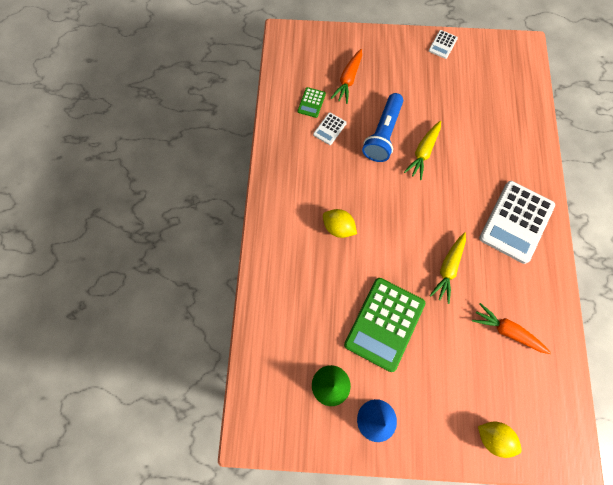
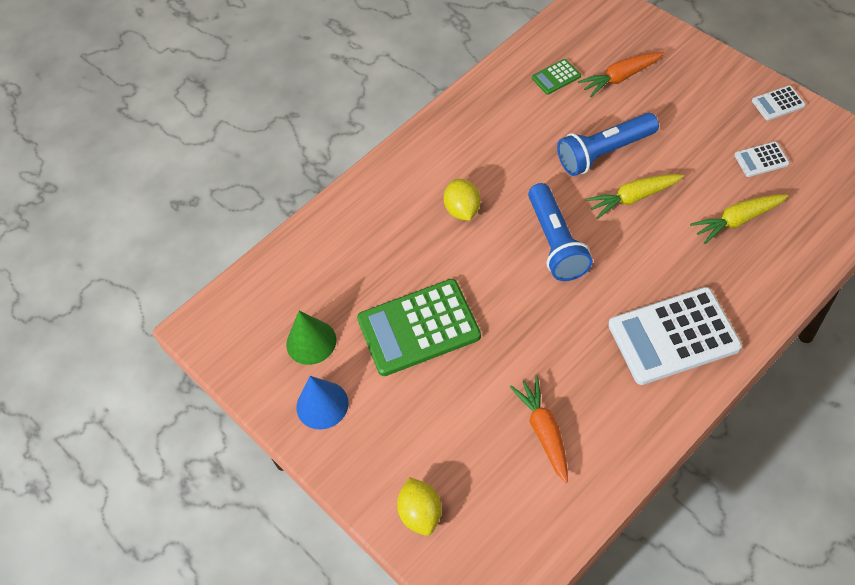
camera: 50 degrees right, 15 degrees down
white calculator [313,112,347,145] -> white calculator moved to [734,142,789,177]
yellow carrot [430,232,466,304] -> yellow carrot moved to [690,194,788,244]
none -> blue flashlight [528,183,593,281]

